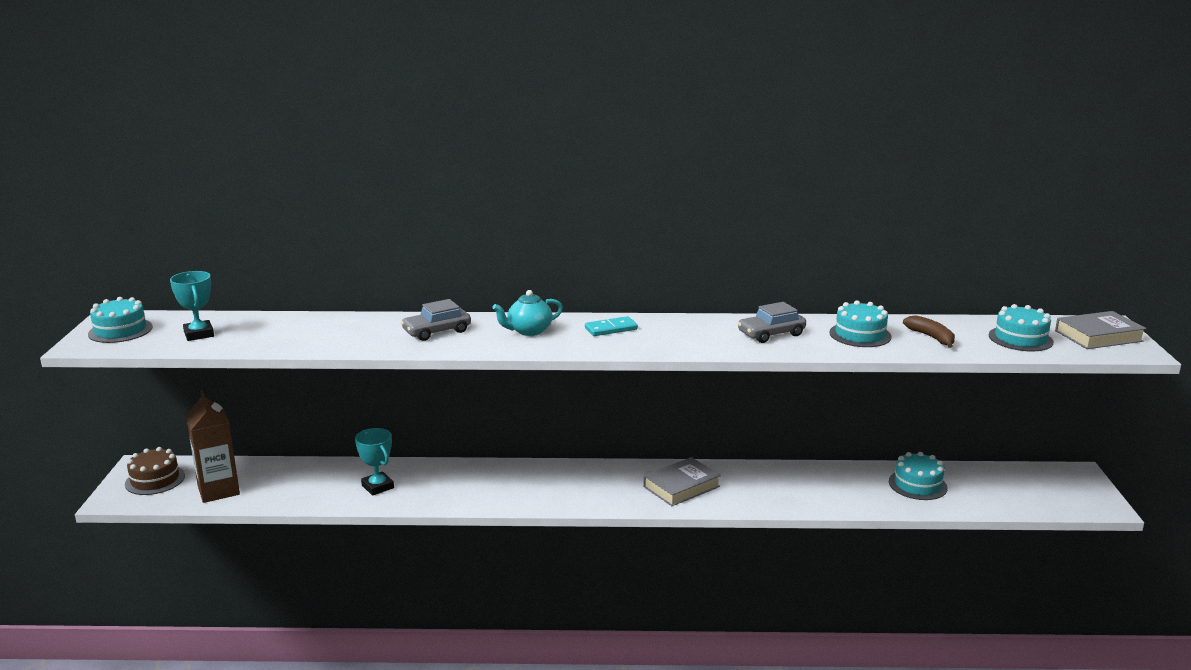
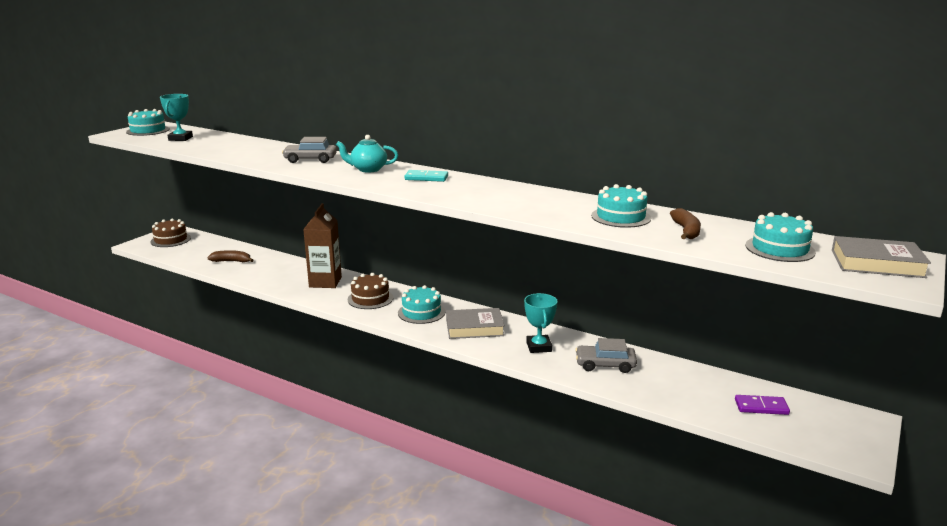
camera: 30 degrees right, 0 degrees up
brown carton [186,390,240,503] -> brown carton moved to [303,203,342,288]
turquoise trophy [355,428,394,496] -> turquoise trophy moved to [524,293,558,353]
grey car [738,302,806,343] -> grey car moved to [575,338,637,373]
turquoise cake [889,452,948,500] -> turquoise cake moved to [398,285,445,324]
none -> brown banana [207,250,254,262]
none -> brown cake [347,273,394,309]
none -> purple domino [735,395,790,415]

